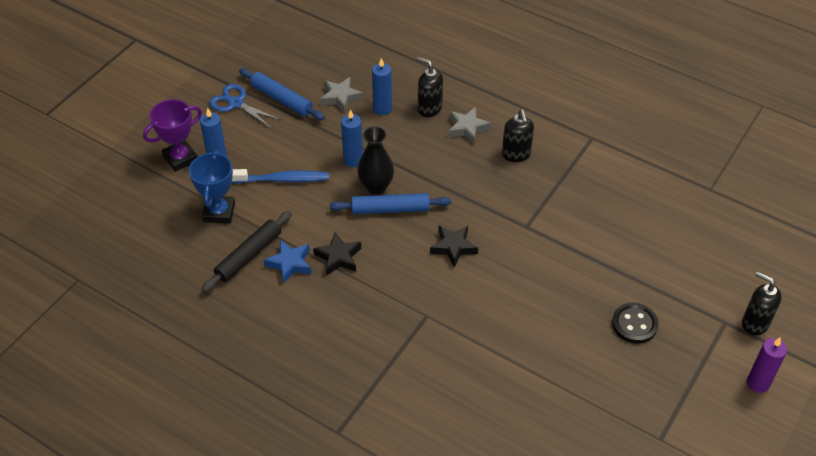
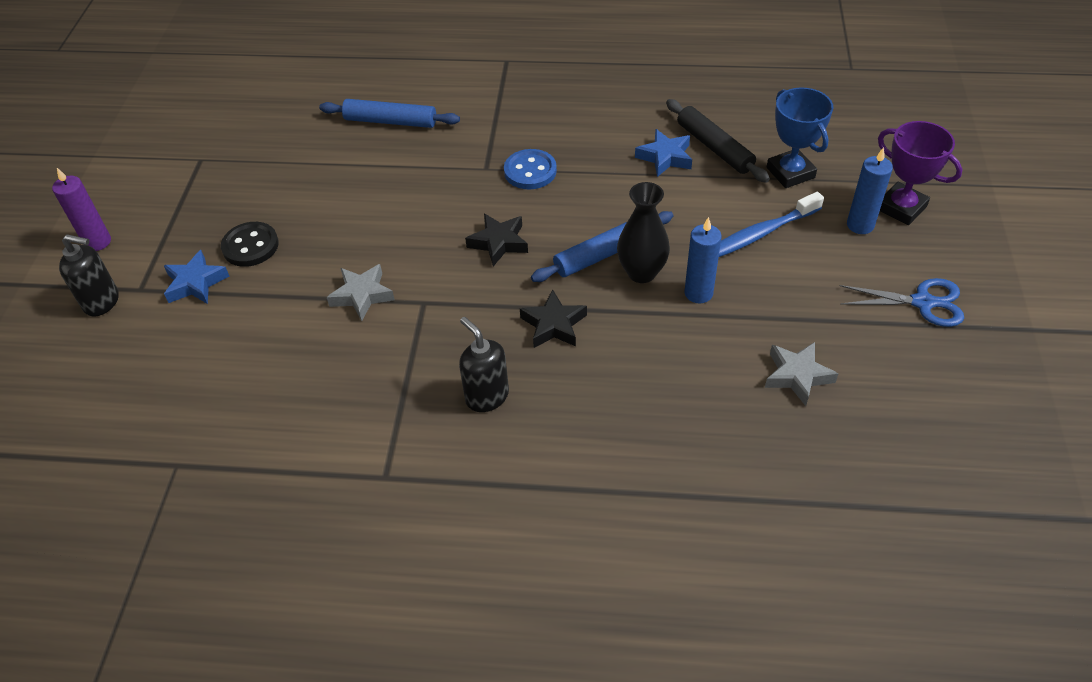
camera: 155 degrees right, 0 degrees up
purple trophy [143,99,202,172] -> purple trophy turned 75 degrees counterclockwise [878,121,962,225]
black rolling pin [202,211,292,292] -> black rolling pin turned 45 degrees counterclockwise [666,99,770,183]
blue rolling pin [239,68,325,120] -> blue rolling pin moved to [319,99,460,128]
black star [313,232,361,276] -> black star moved to [520,289,587,348]
blue candle [372,58,392,115] -> none
black soap dispenser [417,57,443,117] -> none
grey star [449,107,491,144] -> grey star moved to [327,264,395,321]
none -> blue star [164,250,229,304]
none -> blue button [504,149,557,189]

